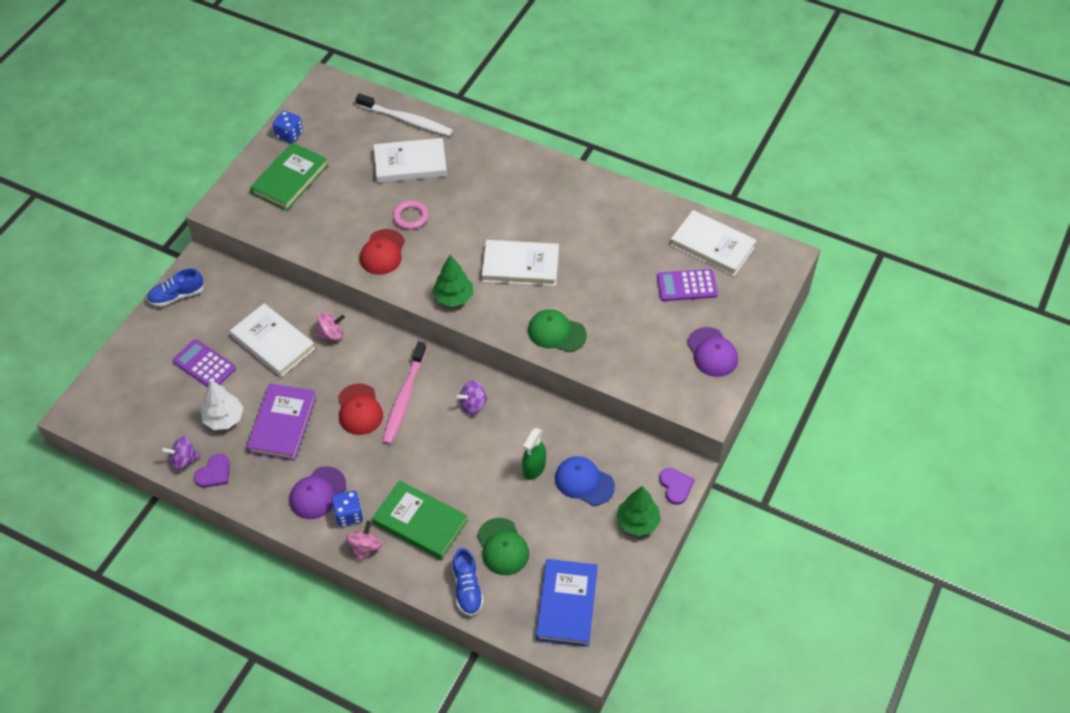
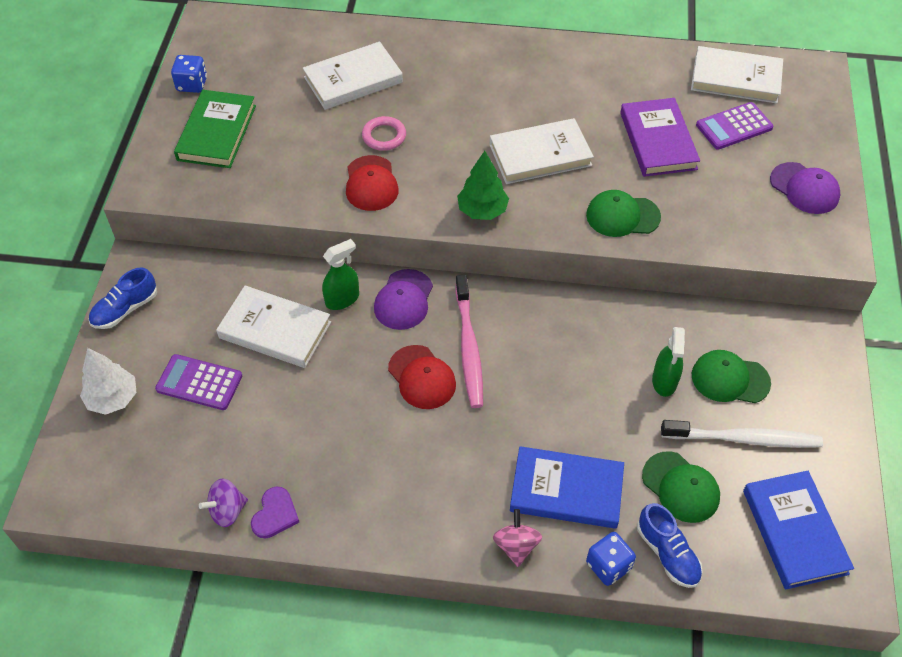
camera: 20 degrees left, 0 degrees up
white tree [201,380,243,430] -> white tree moved to [80,348,136,415]
purple book [247,383,316,461] -> purple book moved to [620,98,700,177]
purple cap [289,466,346,519] -> purple cap moved to [374,269,433,330]
pink spinning top [316,312,345,341] -> green spray bottle [322,239,359,310]
blue dice [332,490,363,527] -> blue dice moved to [586,532,636,586]
white toothbrush [356,93,453,136] -> white toothbrush moved to [661,420,823,448]
green book [372,480,468,560] -> blue book [510,446,624,529]
purple spinning top [456,381,488,415] -> none
blue cap [555,456,615,506] -> green cap [692,350,771,403]
green tree [616,486,661,536] -> none
purple heart [659,468,695,505] -> none

